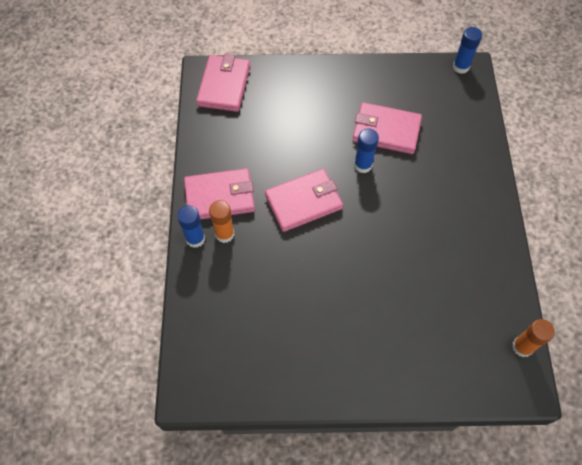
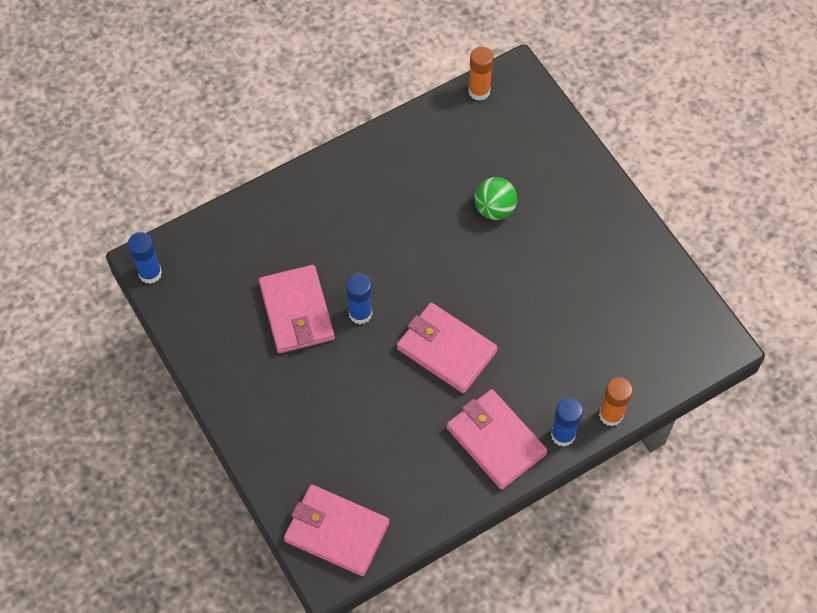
camera: 120 degrees left, 0 degrees up
pink wallet [196,54,250,112] -> pink wallet turned 45 degrees clockwise [284,485,389,576]
orange glue stick [209,200,234,243] -> orange glue stick moved to [599,377,633,426]
none -> green ball [474,177,517,220]

